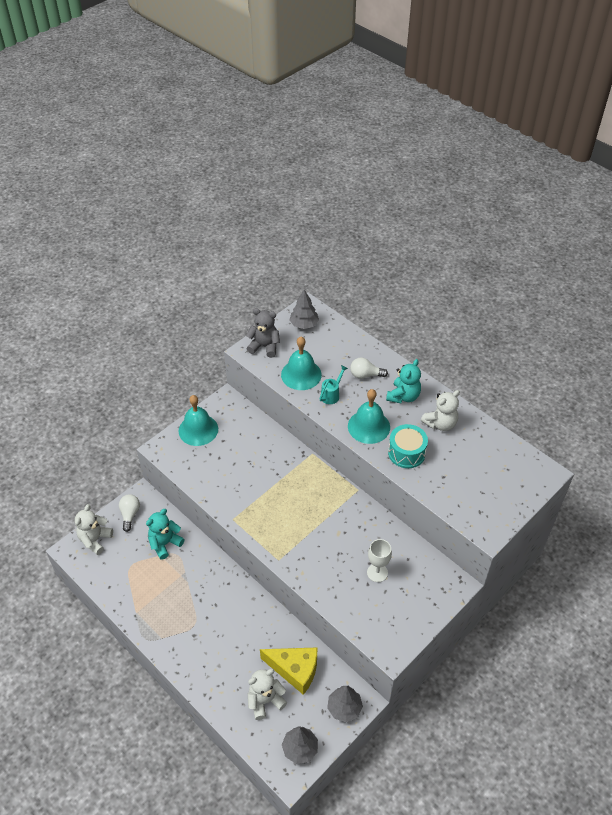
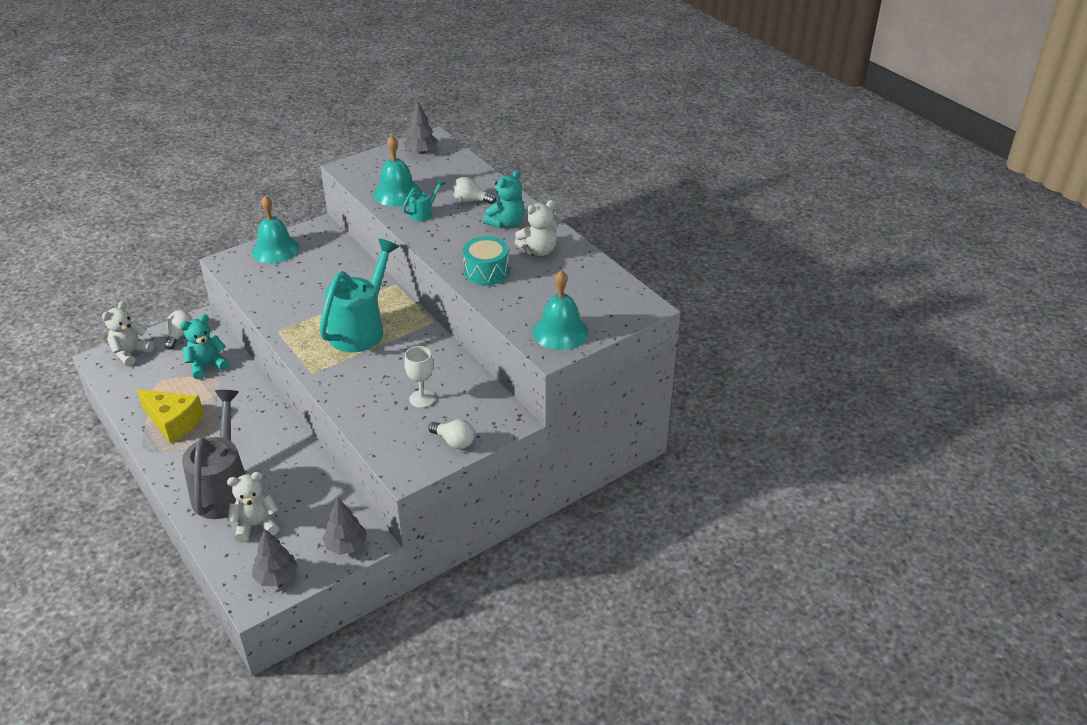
camera: 10 degrees right, 10 degrees down
grey teddy bear [246,308,280,358] -> none
yellow cheese [260,647,317,695] -> yellow cheese moved to [137,389,204,444]
turquoise bell [348,389,390,444] -> turquoise bell moved to [533,270,589,350]
none -> grey watering can [182,390,246,519]
none -> turquoise watering can [319,238,399,353]
none -> white light bulb [429,419,474,449]

